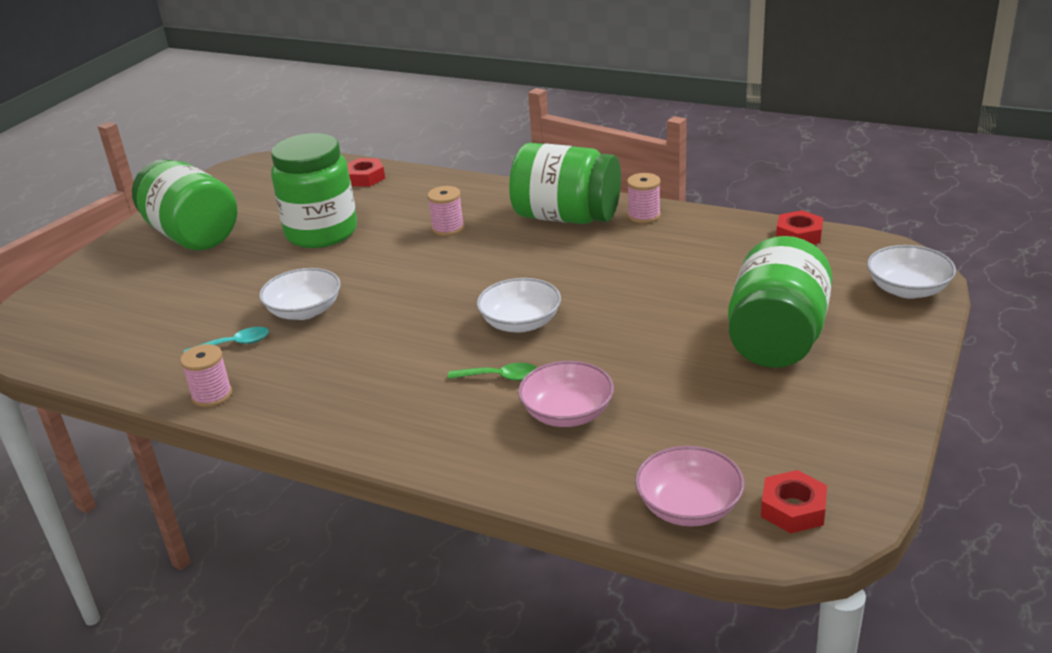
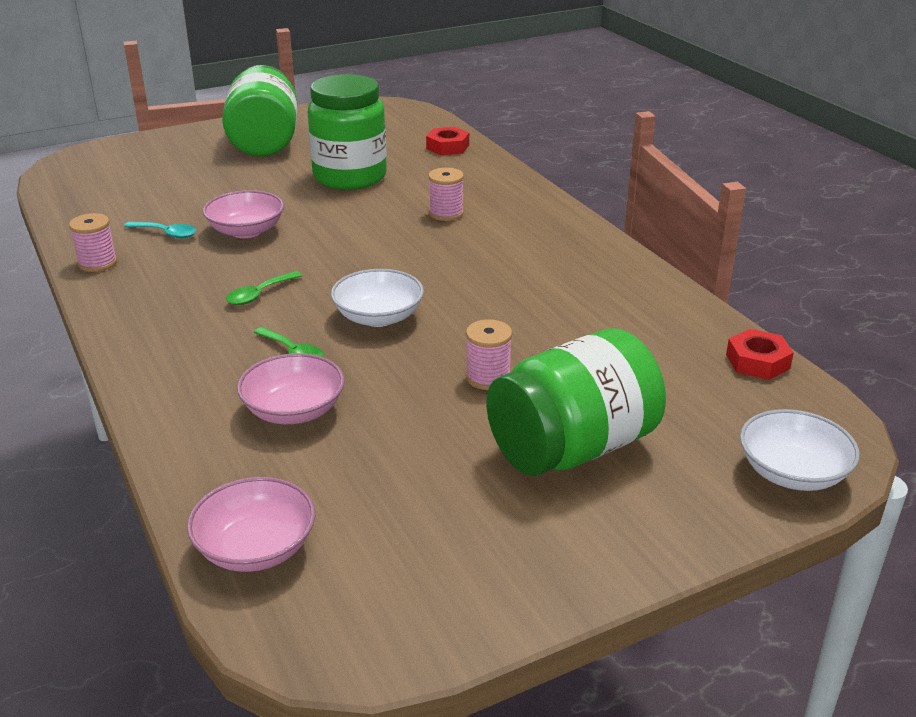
camera: 35 degrees right, 0 degrees up
white bowl [259,268,341,320] -> pink bowl [203,190,284,238]
green jar [509,143,621,224] -> none
pink spool [627,173,661,223] -> pink spool moved to [466,319,512,390]
red nut [761,470,827,533] -> none
none -> green spoon [226,271,302,305]

